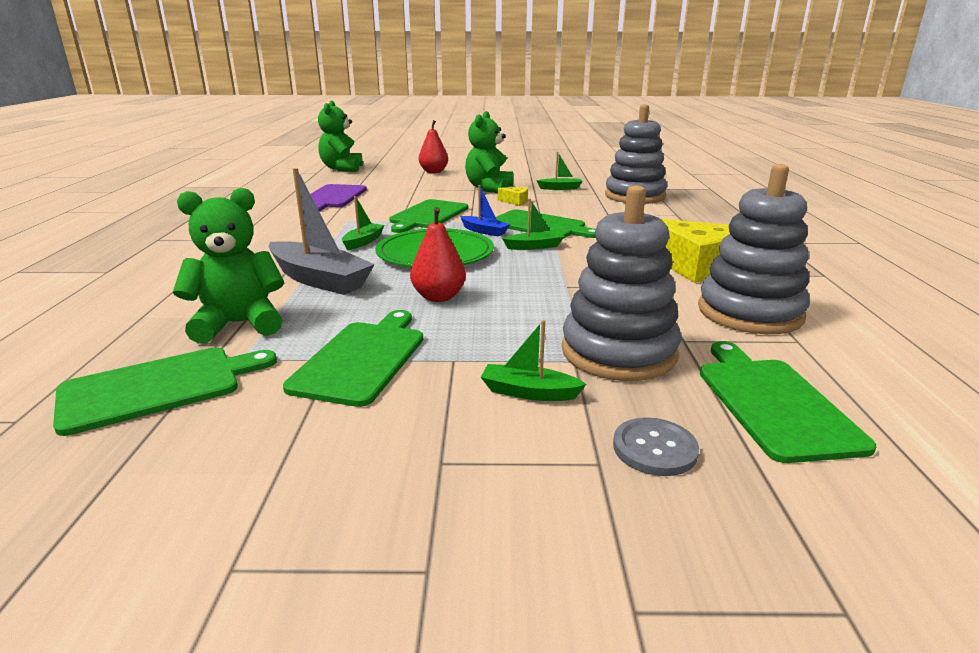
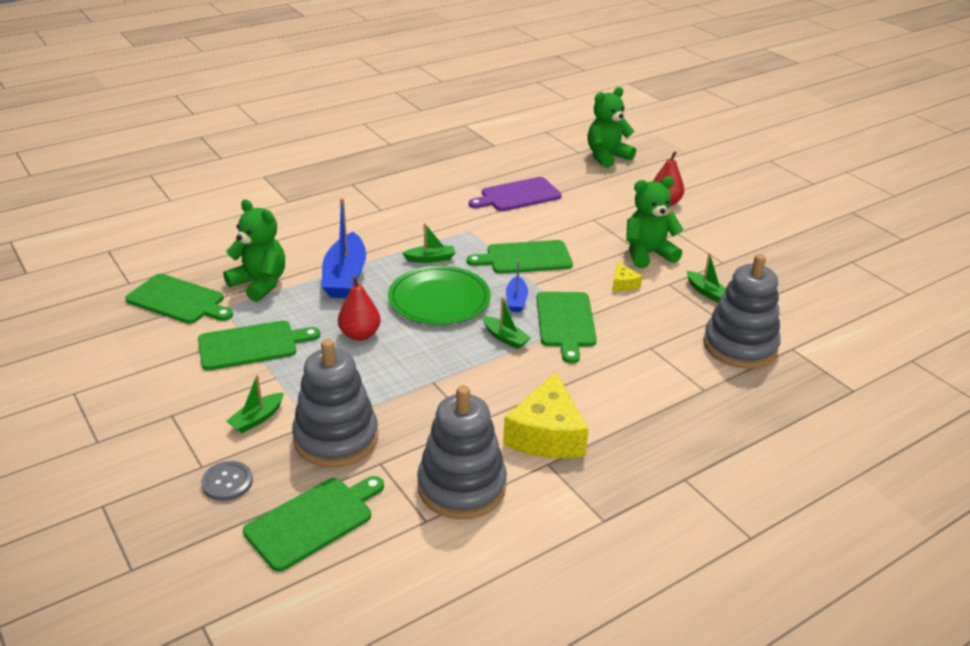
camera: 55 degrees right, 10 degrees up
grey boat [269,168,375,295] -> blue boat [322,198,366,298]
green boat [481,320,586,401] -> green boat turned 120 degrees counterclockwise [226,375,284,433]

